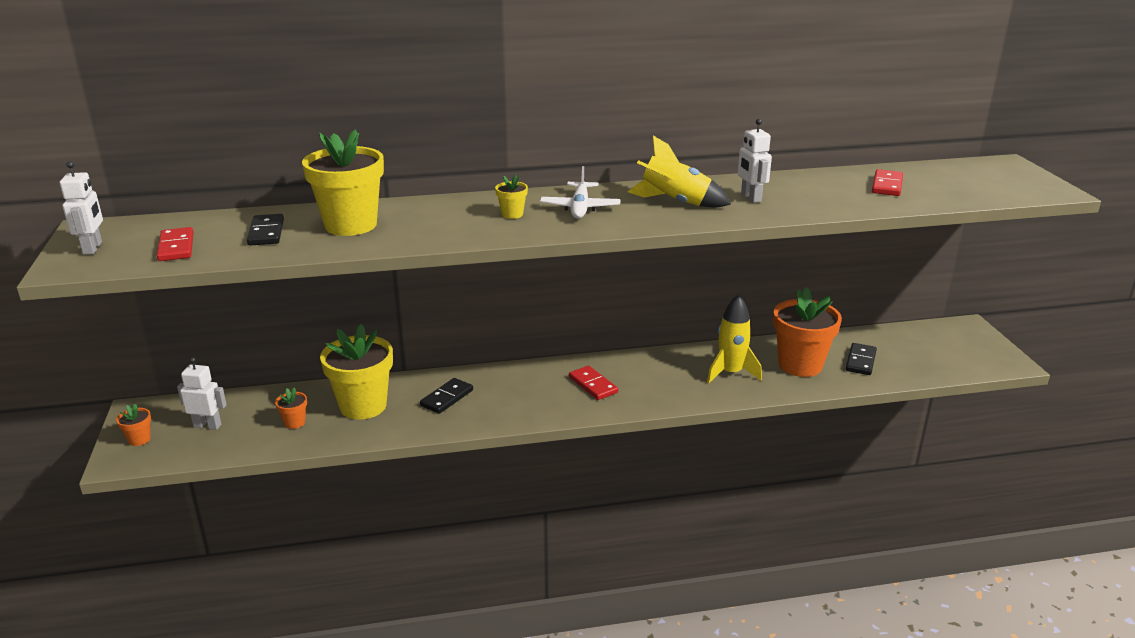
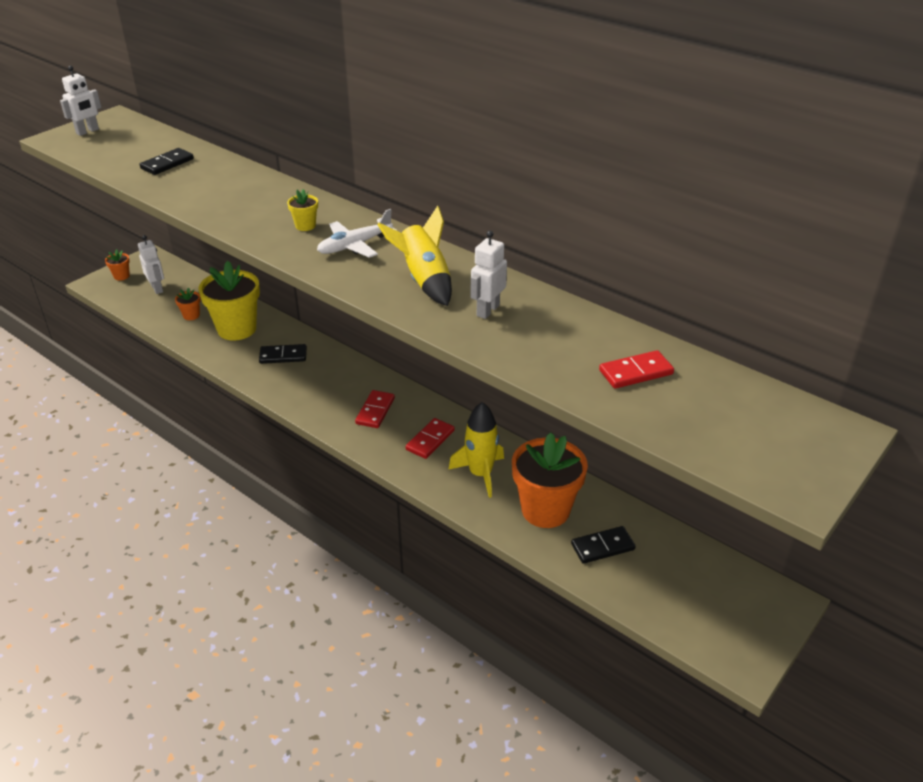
camera: 50 degrees right, 10 degrees up
red domino [157,227,194,261] -> red domino moved to [406,418,455,459]
yellow flower pot [302,129,384,236] -> none

